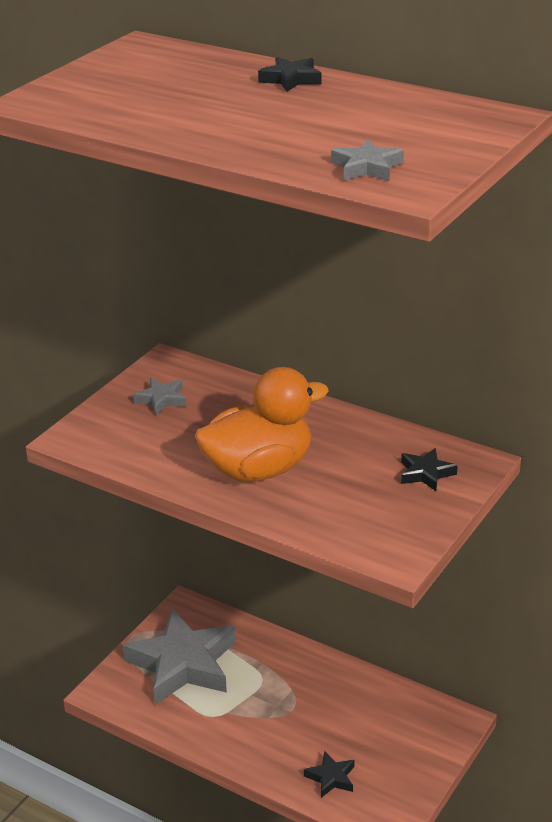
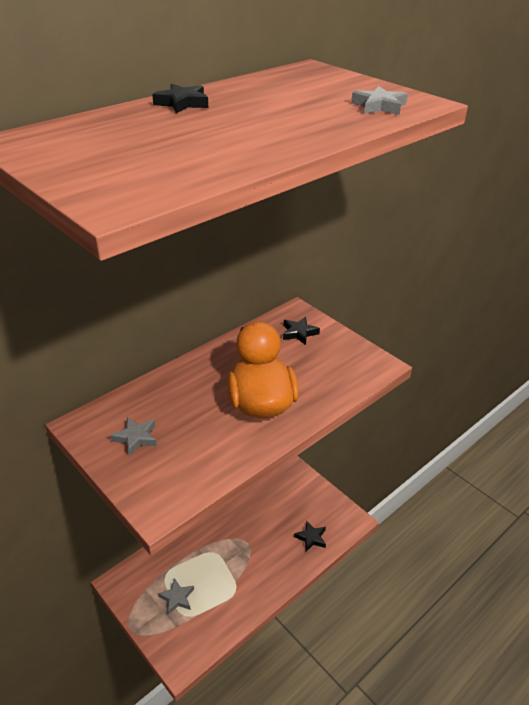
camera: 75 degrees left, 5 degrees up
grey star [122,609,236,705] -> grey star [158,578,194,615], size x0.42

